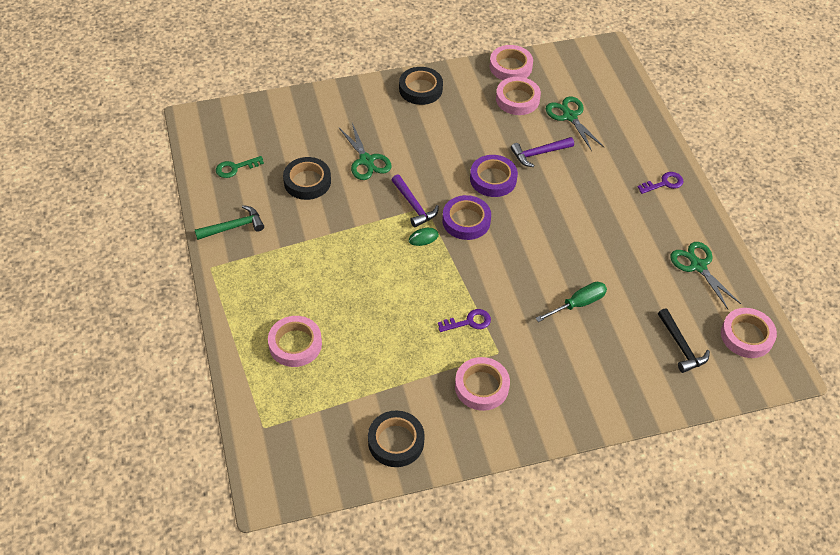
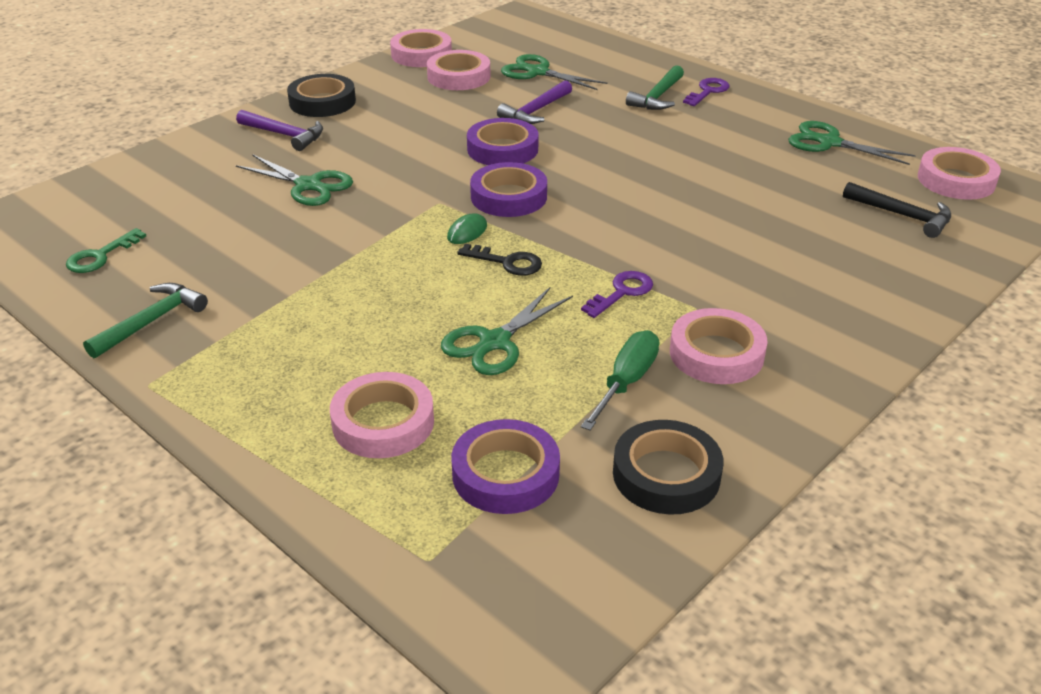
camera: 30 degrees left, 15 degrees down
black tape [283,157,331,200] -> none
purple hammer [392,174,439,228] -> purple hammer moved to [236,110,323,151]
green screwdriver [535,282,607,322] -> green screwdriver moved to [581,330,659,430]
none -> green scissors [441,286,573,375]
none -> purple tape [451,419,560,514]
none -> black key [457,244,542,276]
none -> green hammer [626,65,684,110]

